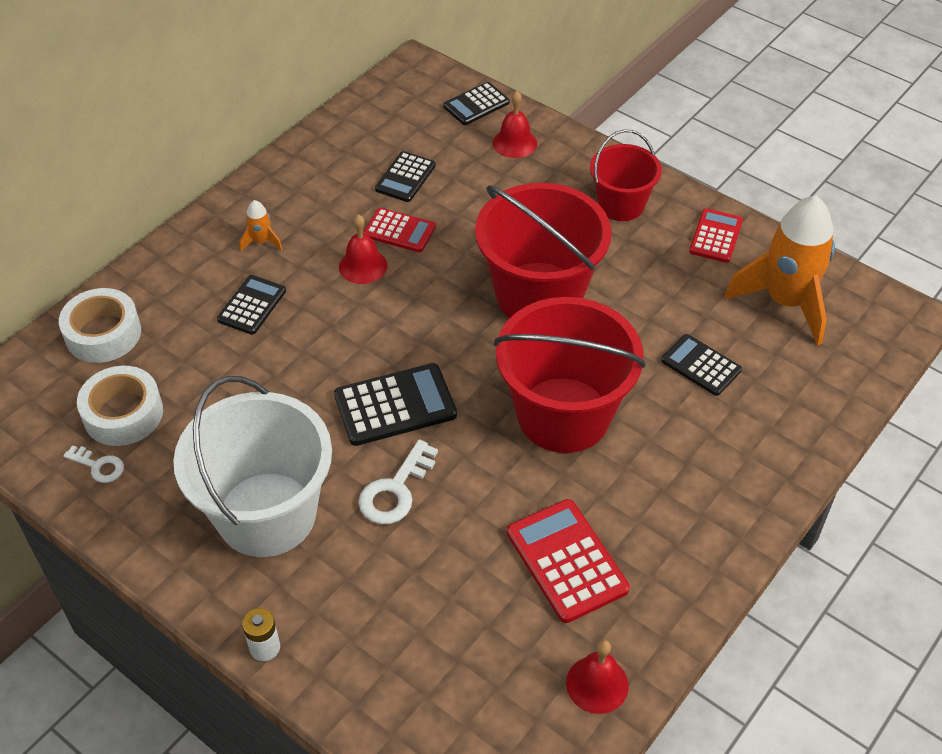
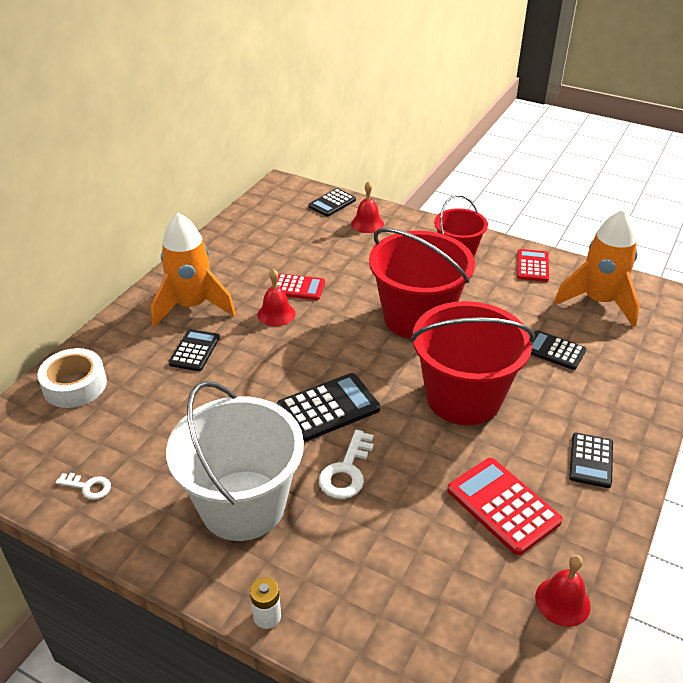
camera: 10 degrees left, 10 degrees down
white tape [77,366,163,446] -> none
orange rocket [240,200,282,251] -> orange rocket [151,213,236,327], size x2.44
black calculator [375,151,436,202] -> black calculator moved to [569,433,613,488]

